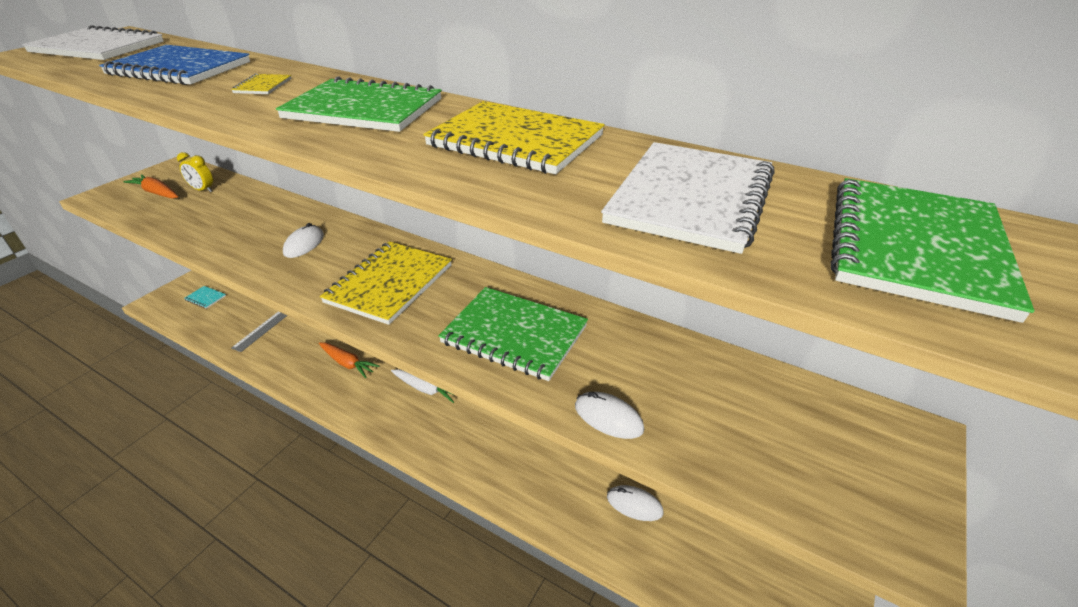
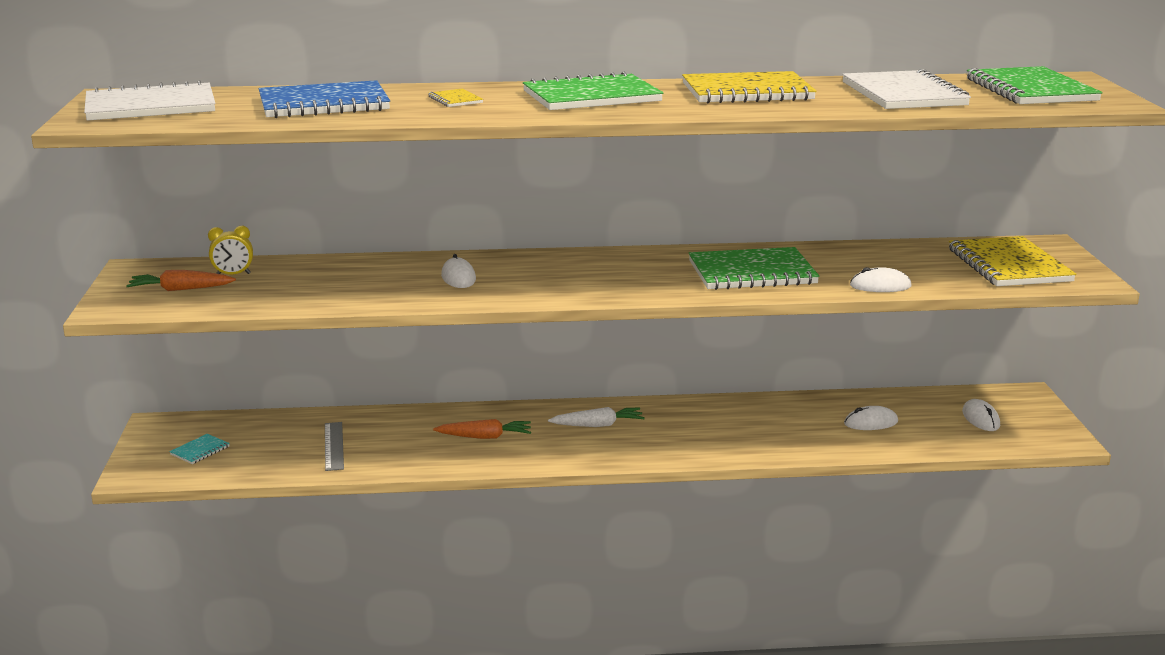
camera: 35 degrees left, 15 degrees down
turquoise notebook [184,286,226,309] -> turquoise notebook turned 45 degrees counterclockwise [169,434,230,464]
yellow notebook [320,241,452,325] -> yellow notebook moved to [949,236,1076,286]
none -> white mouse [962,399,1000,431]

